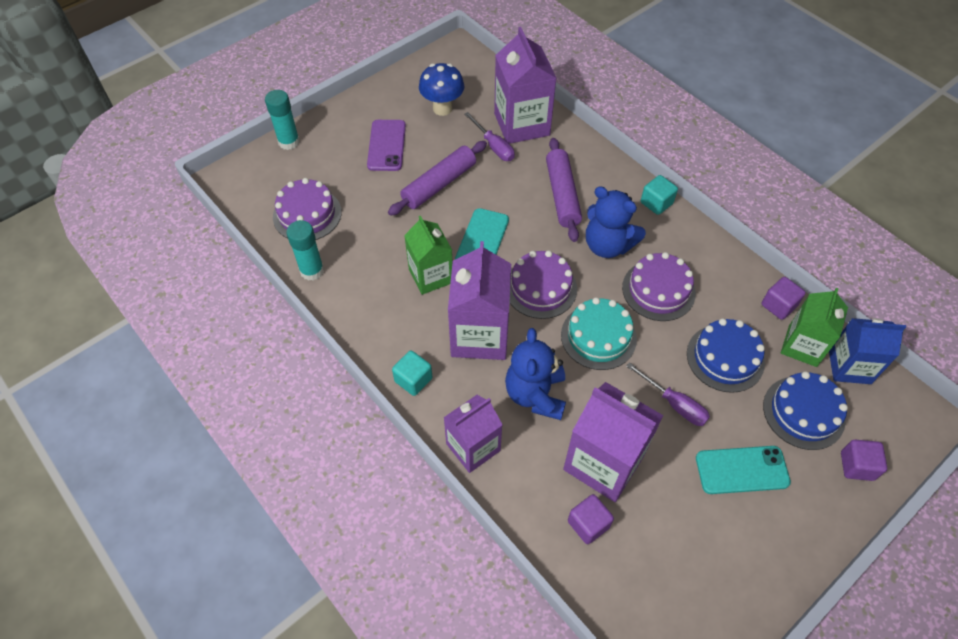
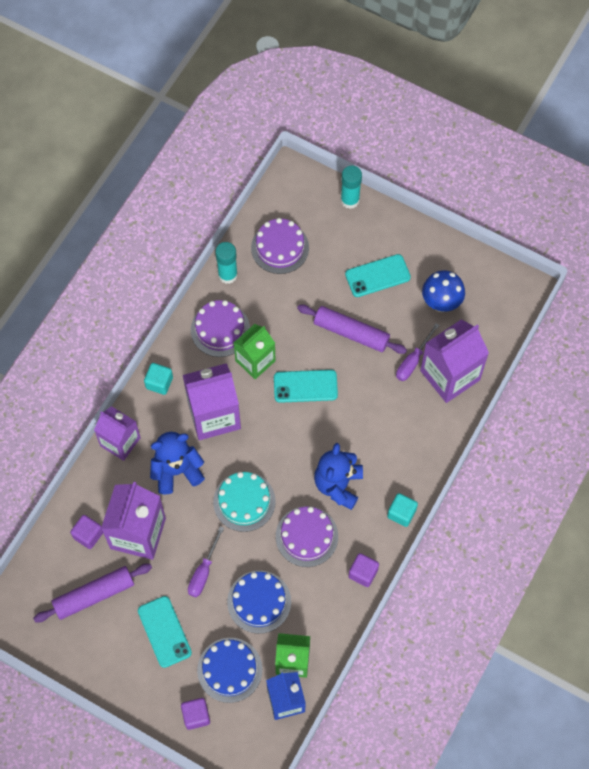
camera: 70 degrees right, 10 degrees up
purple phone [367,120,406,171] -> turquoise phone [345,254,411,297]
purple cake [509,250,577,319] -> purple cake moved to [191,300,250,357]
purple rolling pin [546,138,582,242] -> purple rolling pin moved to [33,563,152,622]
purple cube [761,277,806,320] -> purple cube moved to [348,553,379,587]

